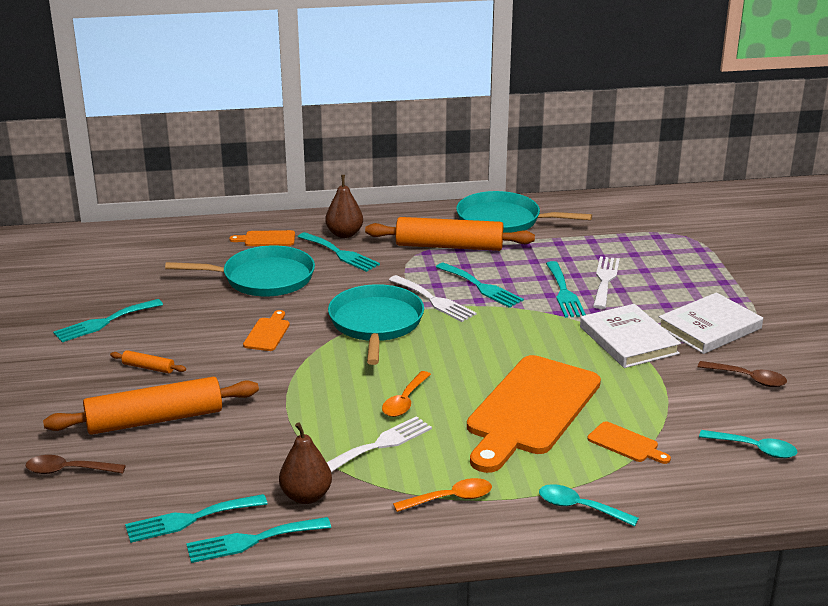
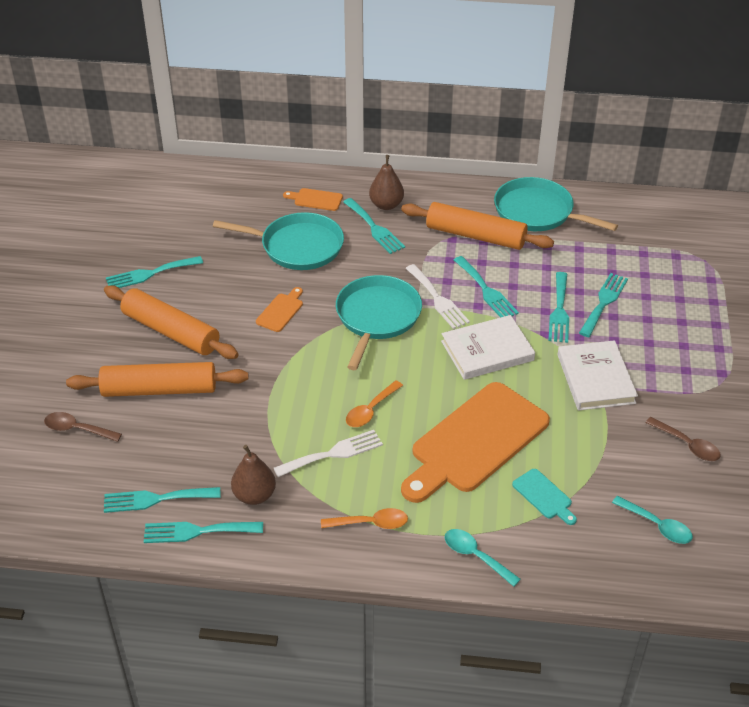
camera: 15 degrees right, 15 degrees up
orange rolling pin [110,350,186,373] -> orange rolling pin [104,285,239,359], size x2.36
orange cutting board [587,422,671,464] -> turquoise cutting board [512,469,577,525]
white fork [593,256,620,309] -> turquoise fork [579,273,628,337]
white book [659,292,763,354] -> white book moved to [441,315,535,380]

